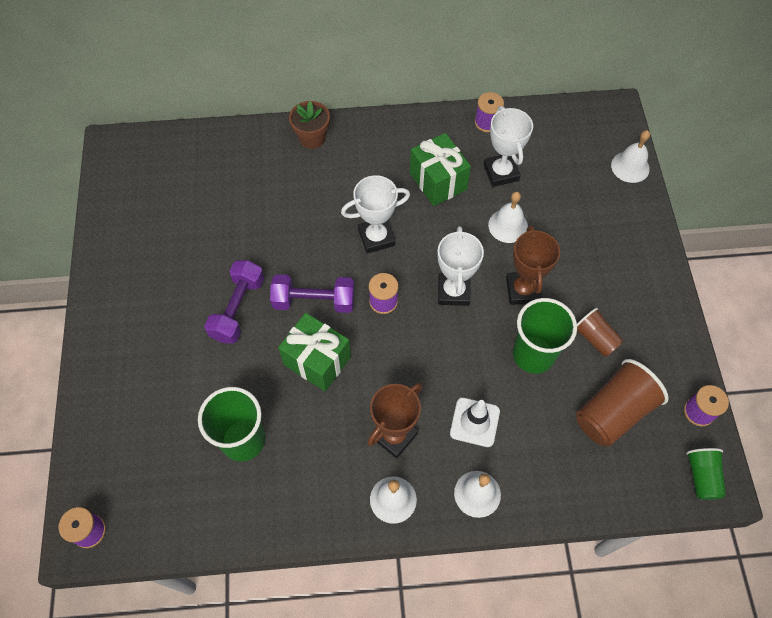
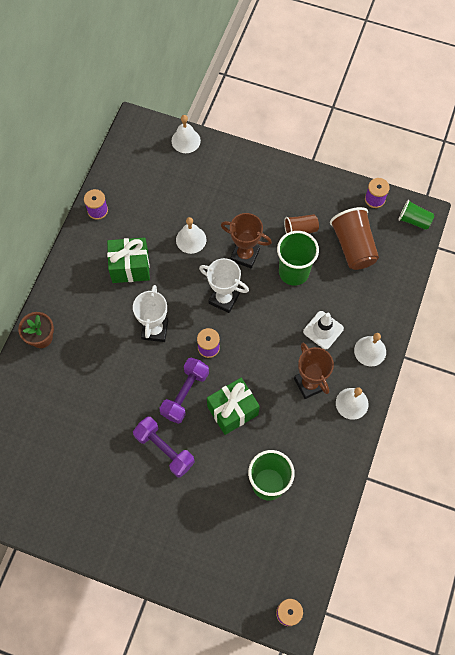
camera: 65 degrees left, 5 degrees up
white trophy [483,106,533,187] -> none

